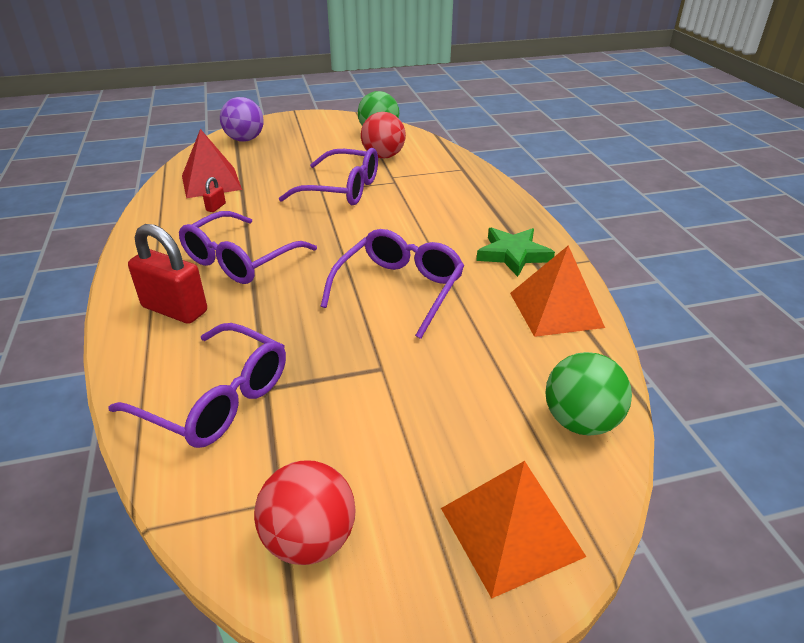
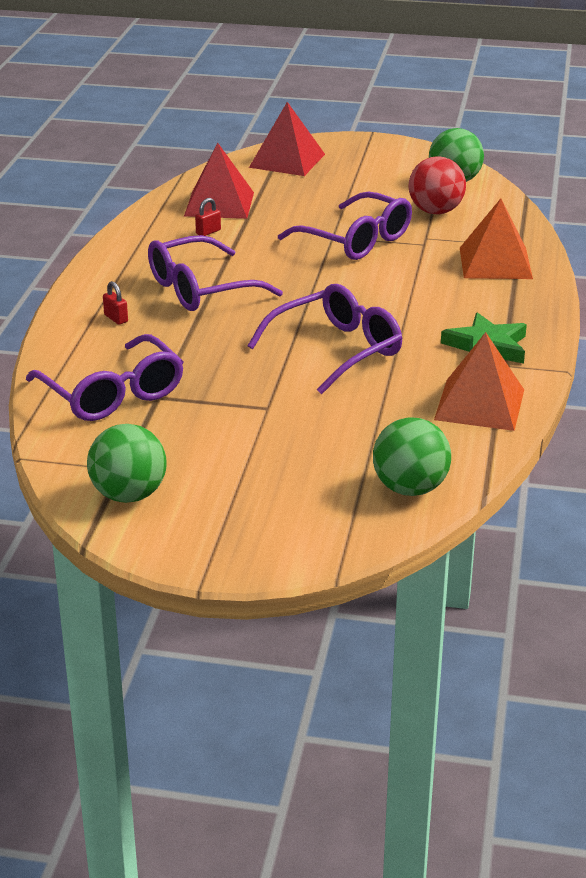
camera: 25 degrees right, 5 degrees down
red padlock [128,224,207,324] -> red padlock [103,281,128,325], size x0.42
purple ball [220,97,264,142] -> red pyramid [249,102,325,176]
red ball [254,460,356,565] -> green ball [87,424,167,503]
orange pyramid [441,461,586,599] -> orange pyramid moved to [460,198,533,279]

